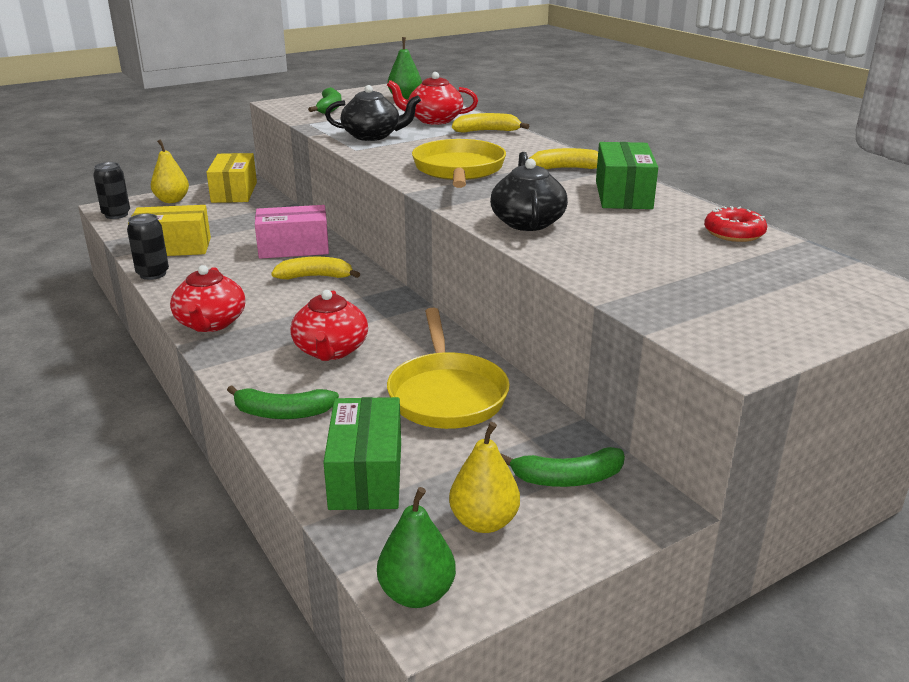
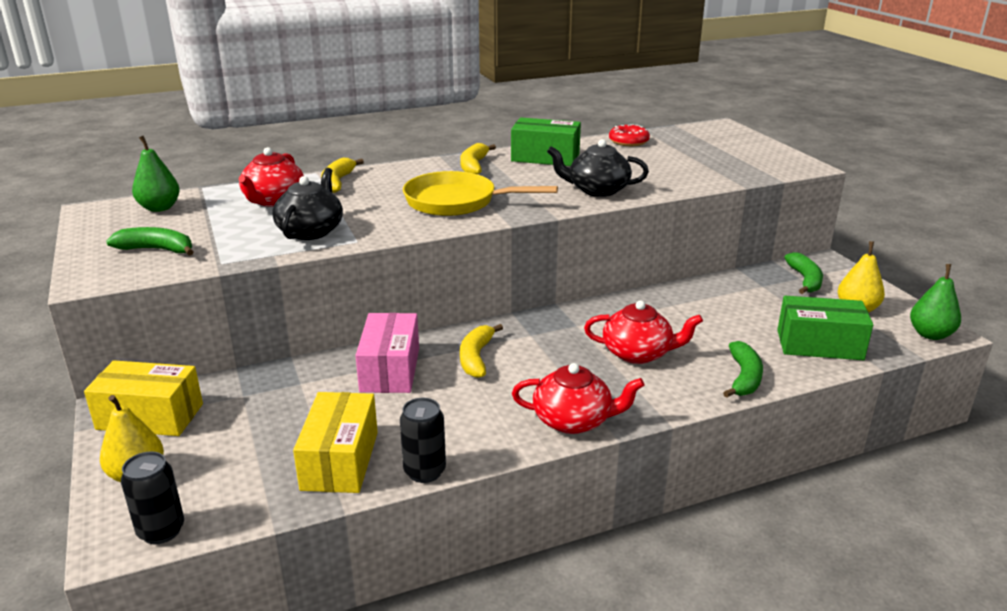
camera: 80 degrees left, 0 degrees up
yellow pan [387,308,510,429] -> none

